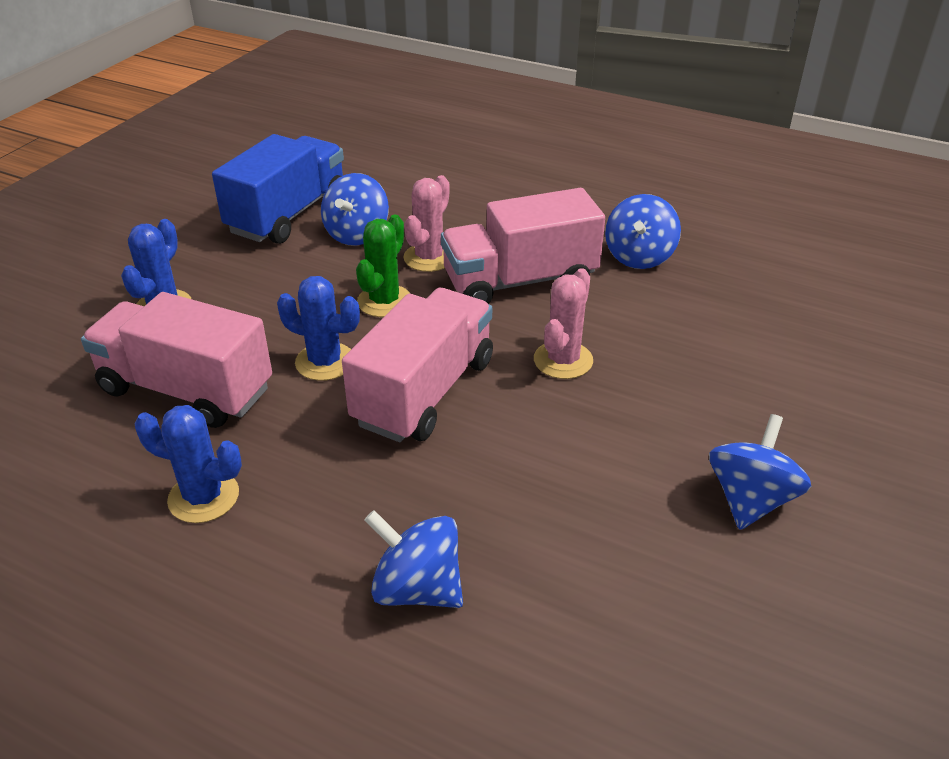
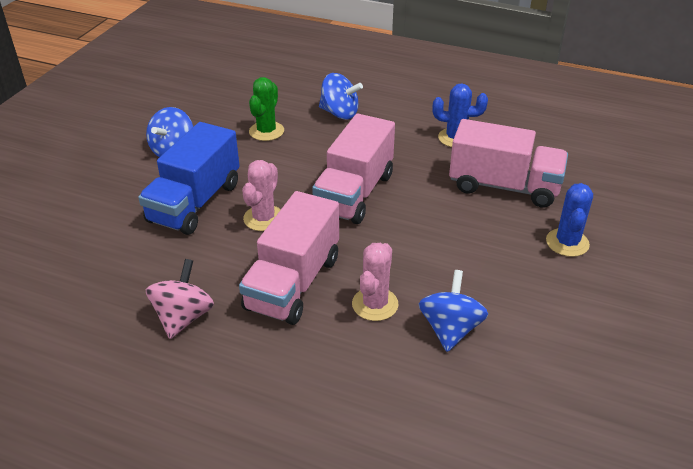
camera: 175 degrees right, 0 degrees up
blue truck [212,134,344,244] -> blue truck moved to [138,122,240,235]
blue cactus [277,276,360,381] -> none
green cactus [356,214,411,317] -> green cactus moved to [249,77,284,141]
pink truck [441,188,605,304] -> pink truck turned 135 degrees clockwise [239,191,339,325]
blue spinning top [605,194,681,269] -> pink spinning top [146,259,214,339]

